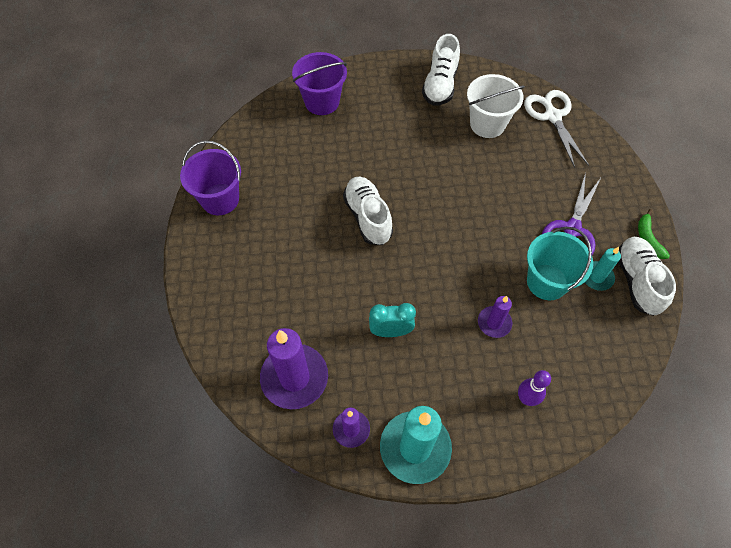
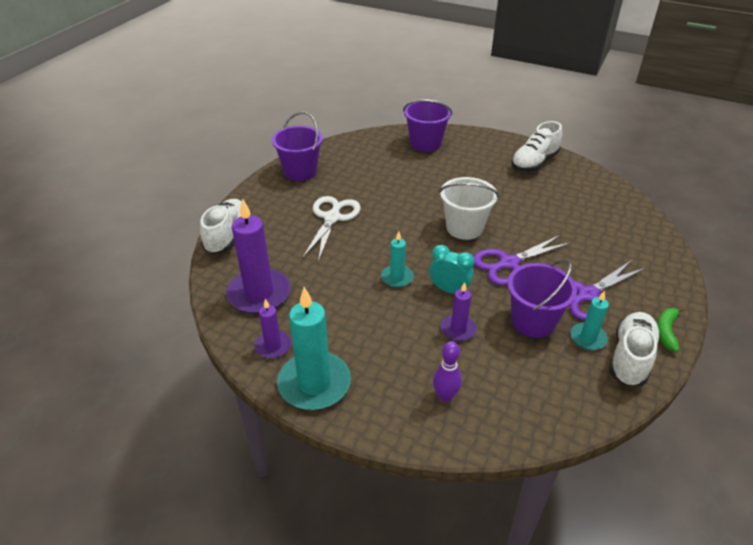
camera: 30 degrees right, 20 degrees down
white shoe [343,176,393,245] -> white shoe moved to [200,199,242,254]
turquoise clock [369,303,416,337] -> turquoise clock moved to [429,245,474,294]
white bucket [467,74,525,138] -> white bucket moved to [439,177,499,240]
white scissors [524,90,589,168] -> white scissors moved to [302,196,361,262]
turquoise bucket [527,227,593,300] -> purple bucket [508,260,577,338]
none -> turquoise candle [381,231,414,288]
none -> purple scissors [473,235,572,286]

